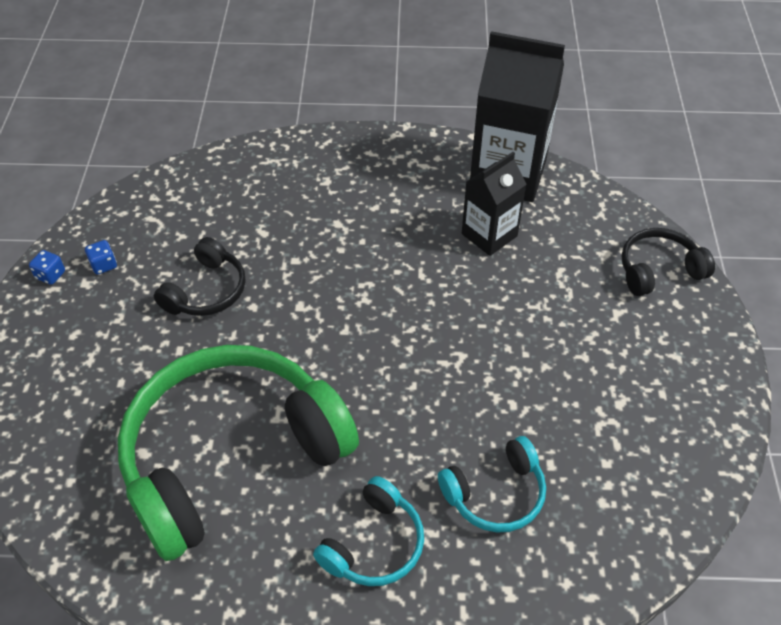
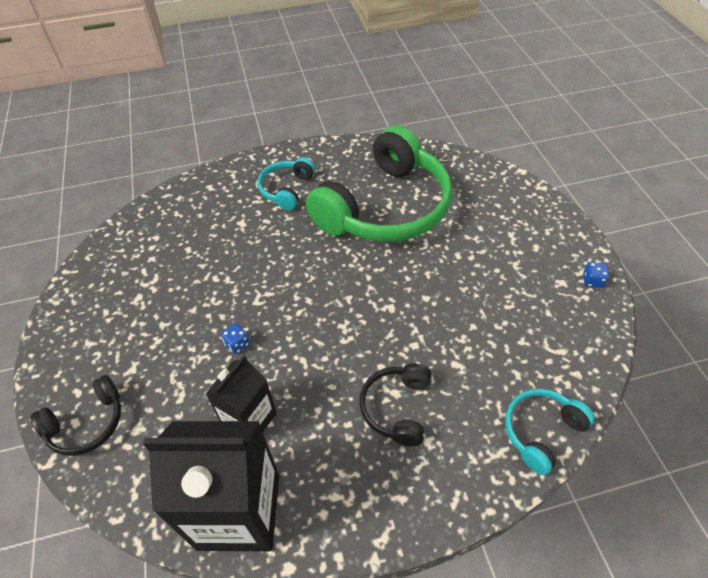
camera: 165 degrees right, 0 degrees up
blue dice [85,240,117,275] -> blue dice moved to [221,323,250,354]
black headphones [154,237,245,316] -> black headphones moved to [359,363,431,446]
turquoise headphones [438,436,546,533] -> turquoise headphones moved to [505,389,595,475]

